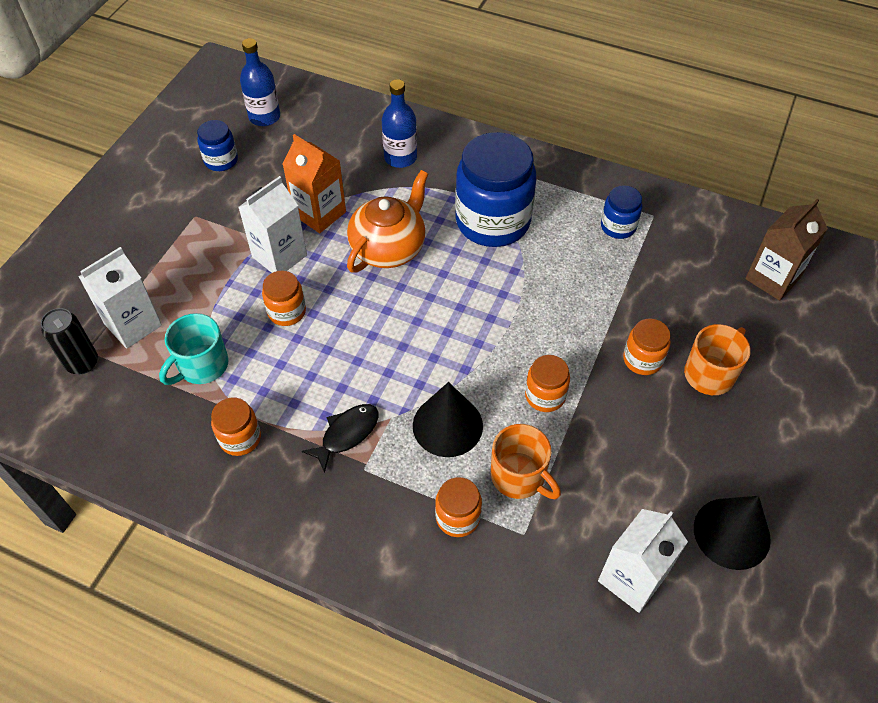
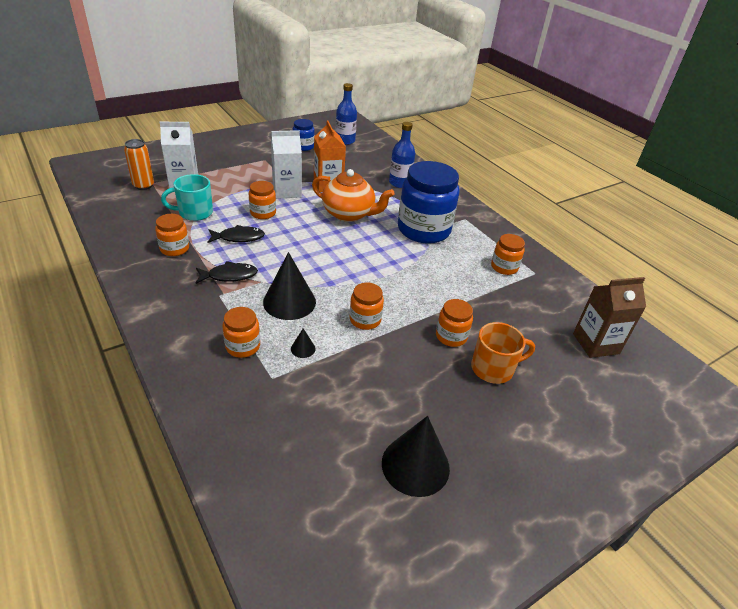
camera: 30 degrees right, 15 degrees down
black can [41,308,98,374] -> orange can [124,139,154,190]
orange teapot [347,170,428,273] -> orange teapot turned 45 degrees clockwise [312,169,395,222]
orange mug [491,424,561,499] -> black cone [291,329,315,358]
white carton [598,509,688,613] -> none
blue jar [601,185,642,239] -> orange jar [491,234,525,275]
none -> black fish [208,225,265,243]

